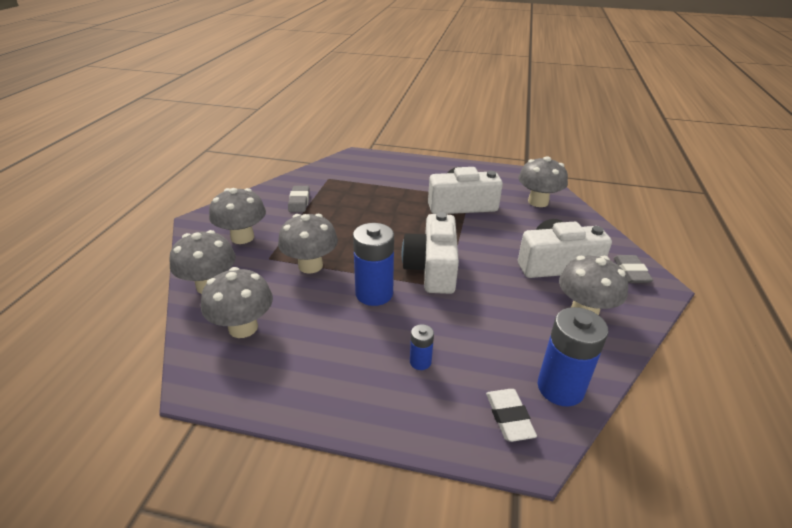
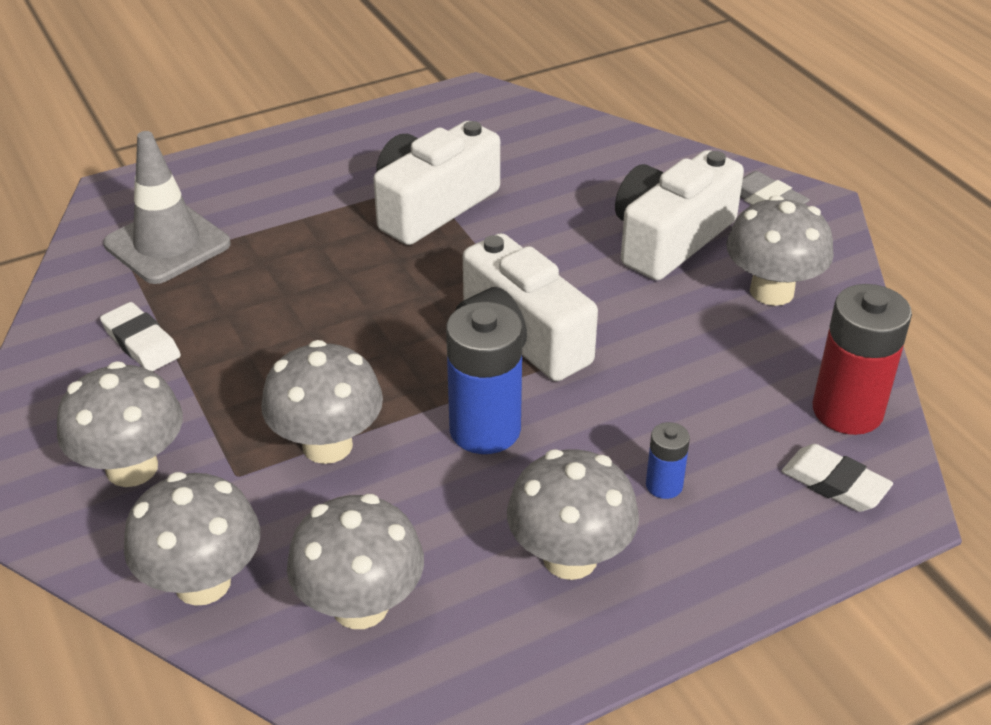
camera: 40 degrees left, 5 degrees up
grey eraser [288,186,310,212] -> white eraser [100,302,181,372]
grey mushroom [518,156,568,207] -> grey mushroom moved to [507,449,639,580]
blue battery [537,307,608,407] -> red battery [812,284,912,435]
none -> grey traffic cone [103,131,231,284]

